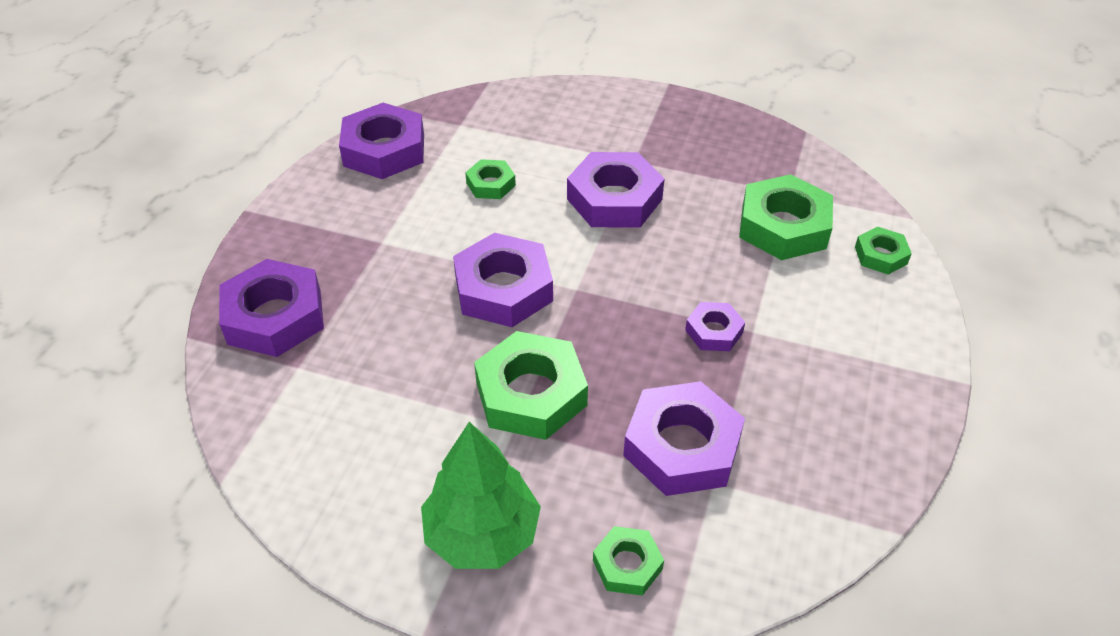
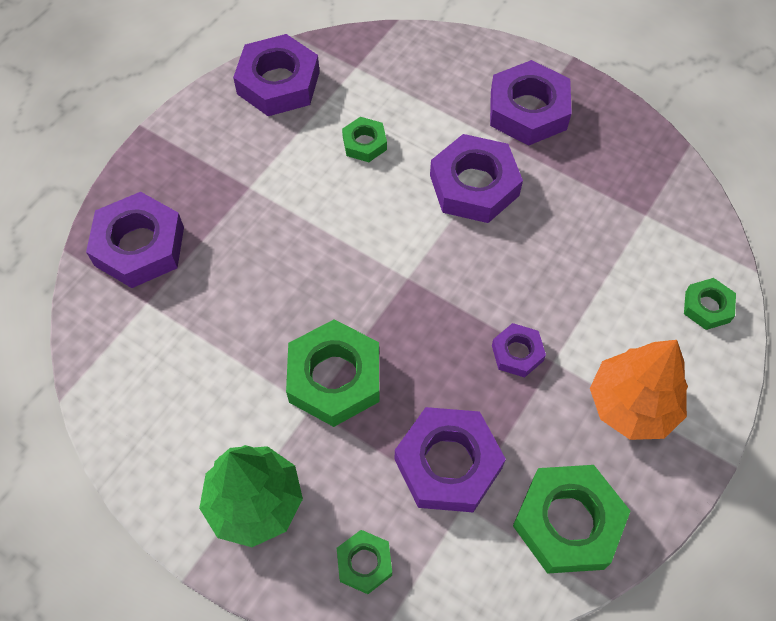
camera: 15 degrees right, 15 degrees up
purple nut [453,233,553,327] -> purple nut moved to [490,60,572,146]
green nut [739,174,833,260] -> green nut moved to [513,465,630,574]
none -> orange tree [590,340,688,440]

